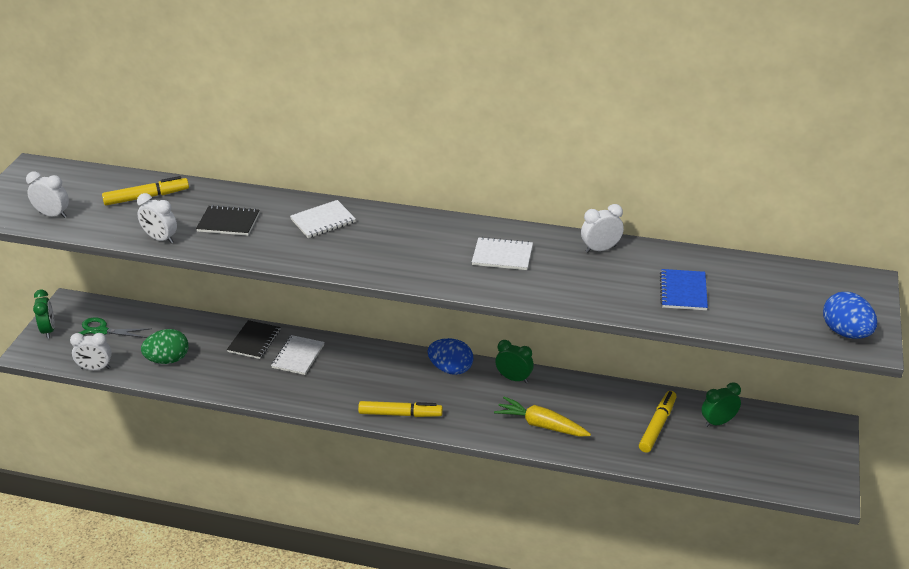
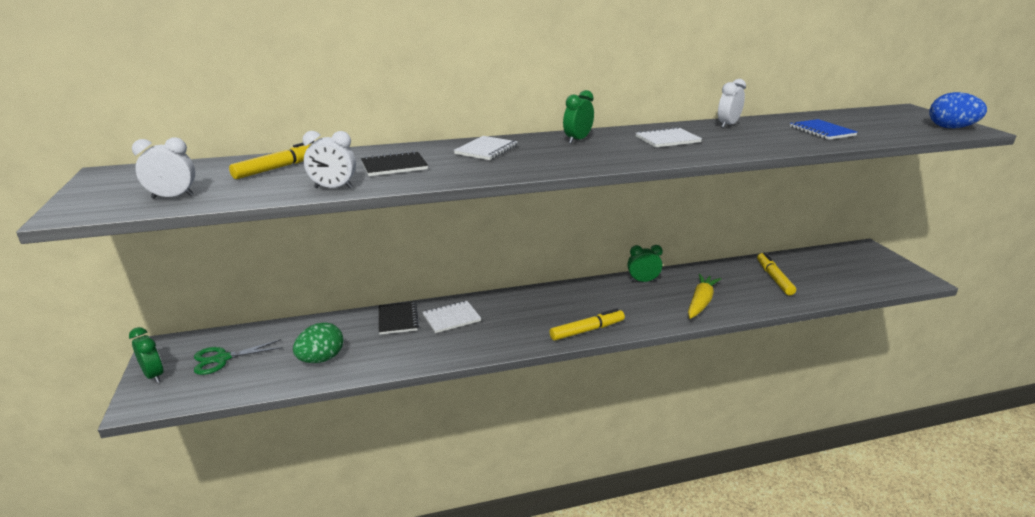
camera: 30 degrees left, 10 degrees down
white clock [70,333,112,370] -> none
white notebook [271,335,324,375] -> white notebook turned 75 degrees clockwise [422,301,481,333]
blue egg [428,338,473,375] -> none
yellow carrot [494,396,591,437] -> yellow carrot turned 120 degrees clockwise [688,274,721,319]
green clock [701,382,741,427] -> green clock moved to [563,90,594,144]

